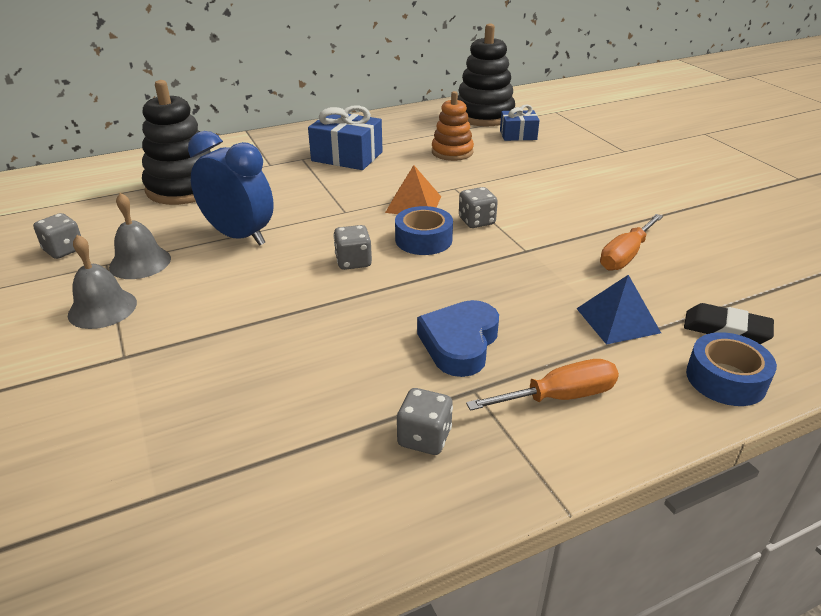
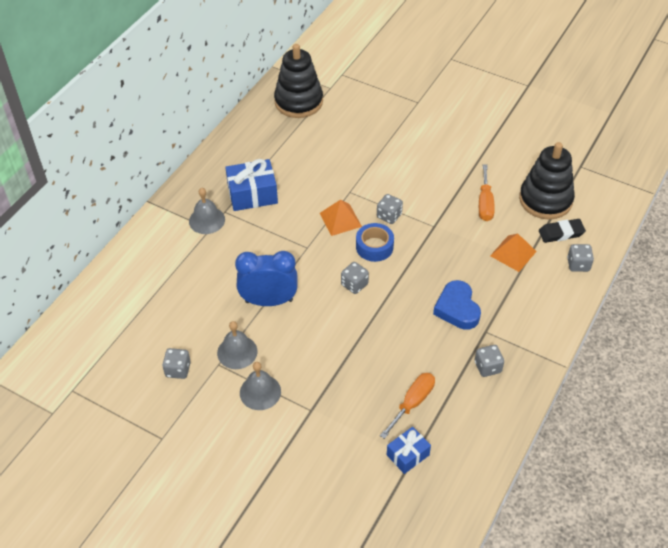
camera: 35 degrees left, 15 degrees up
black stacking toy [142,80,211,205] -> black stacking toy moved to [519,142,575,220]
orange stacking toy [432,91,474,161] -> none
orange screwdriver [466,359,619,411] -> orange screwdriver moved to [380,373,435,439]
blue gift [500,104,540,141] -> blue gift moved to [387,427,431,474]
blue pyramid [576,275,661,345] -> orange pyramid [490,233,537,272]
blue tape [686,332,777,406] -> grey dice [567,244,594,272]
none -> grey bell [189,188,225,234]

